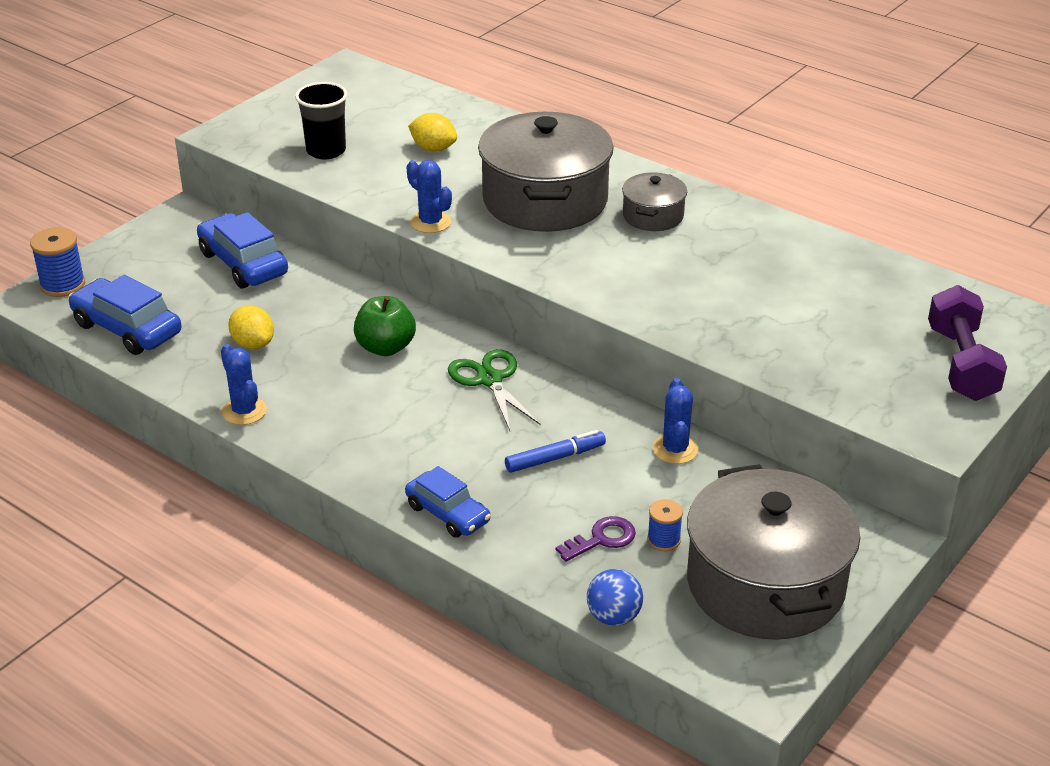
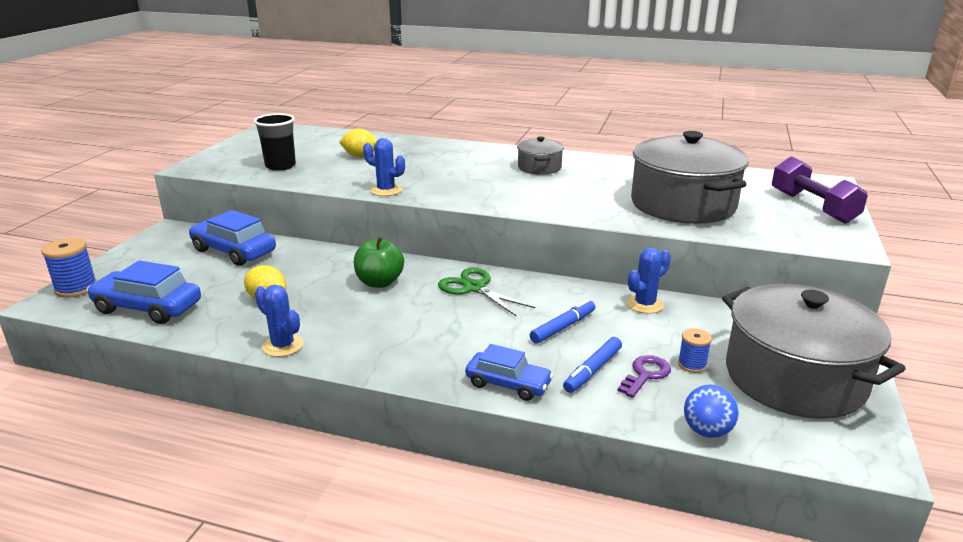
camera: 20 degrees left, 10 degrees down
grey pot [478,112,614,232] -> grey pot moved to [631,131,749,224]
blue cactus [653,378,699,464] -> blue cactus turned 75 degrees clockwise [627,248,671,314]
none -> blue marker [563,337,622,393]

